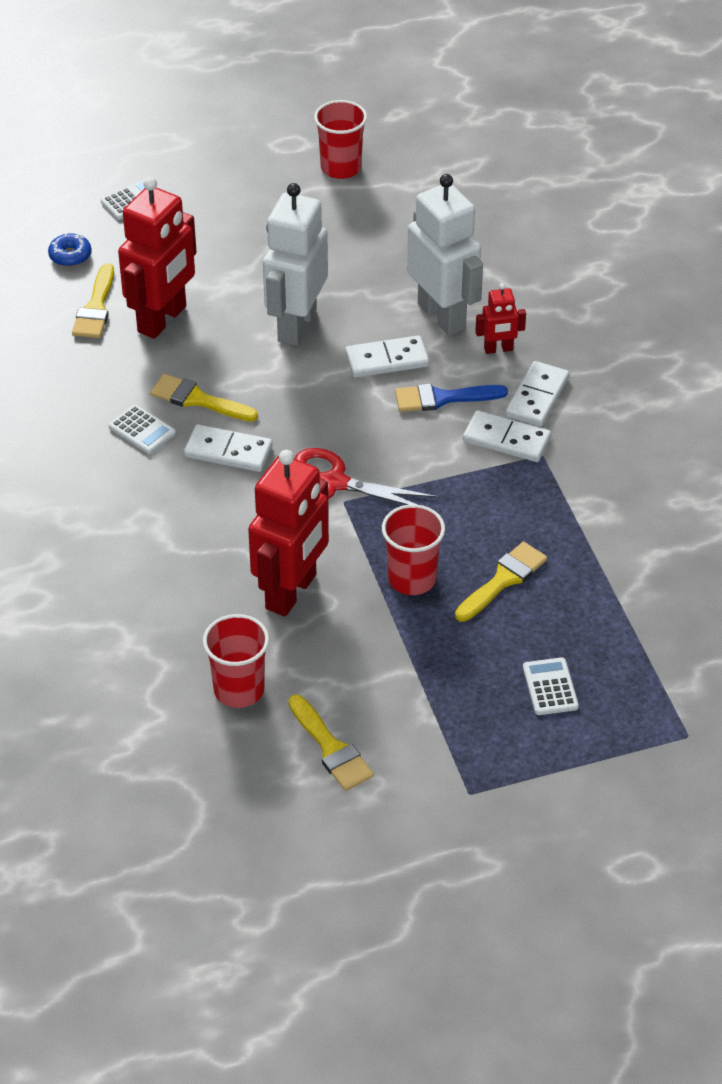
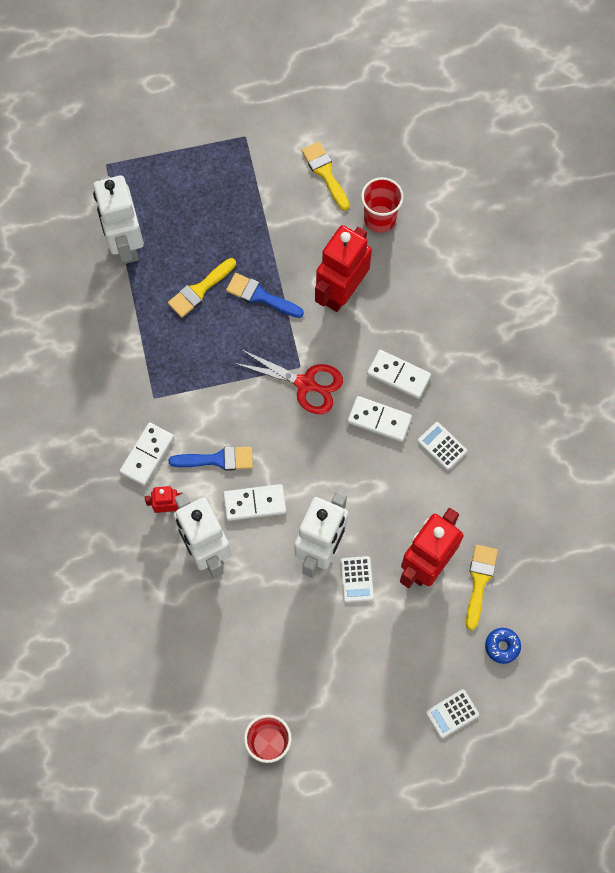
camera: 175 degrees left, 25 degrees up
yellow brush [150,374,258,422] -> none
red cup [382,505,445,595] -> blue brush [226,273,304,318]
white domino [463,410,551,462] -> white domino moved to [367,350,431,399]
white calculator [523,657,579,715] -> white calculator moved to [340,556,374,602]
none -> white robot [93,175,144,264]

